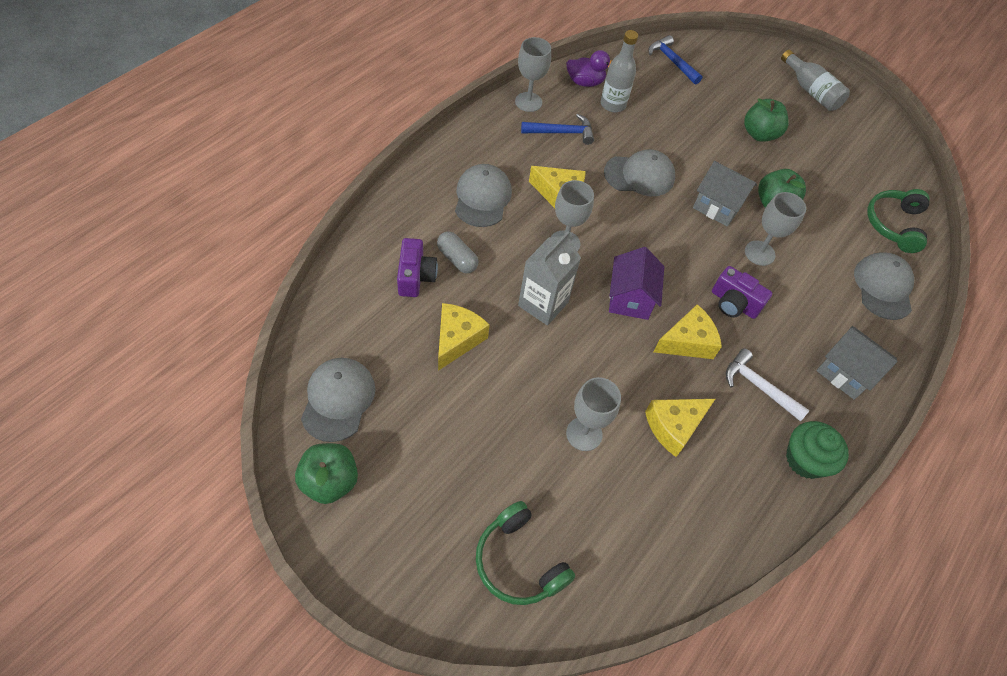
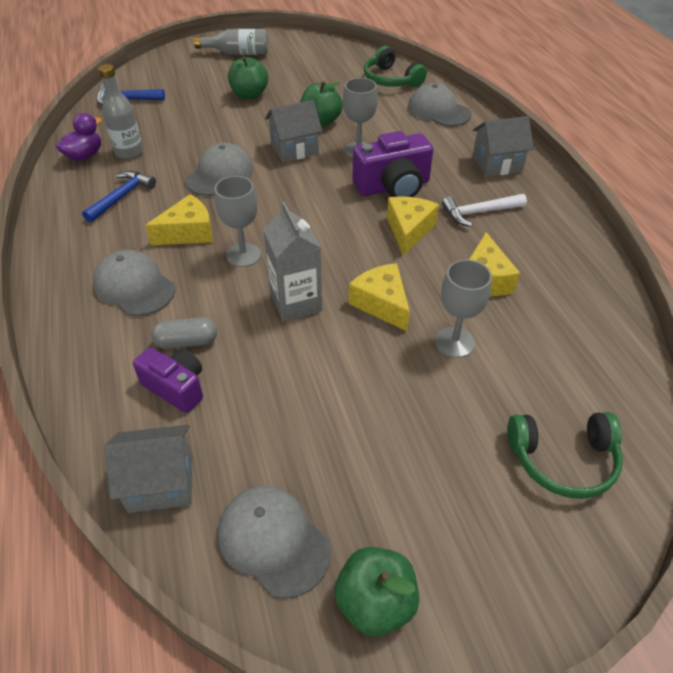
camera: 50 degrees left, 10 degrees down
yellow cheese [438,303,490,371] -> yellow cheese moved to [349,263,410,331]
grey goblet [515,37,551,112] -> none
purple house [609,247,664,320] -> none
purple camera [712,266,772,319] -> purple camera [353,131,433,197], size x1.52
green cupcake [786,421,849,479] -> none
none -> grey house [104,425,192,513]

